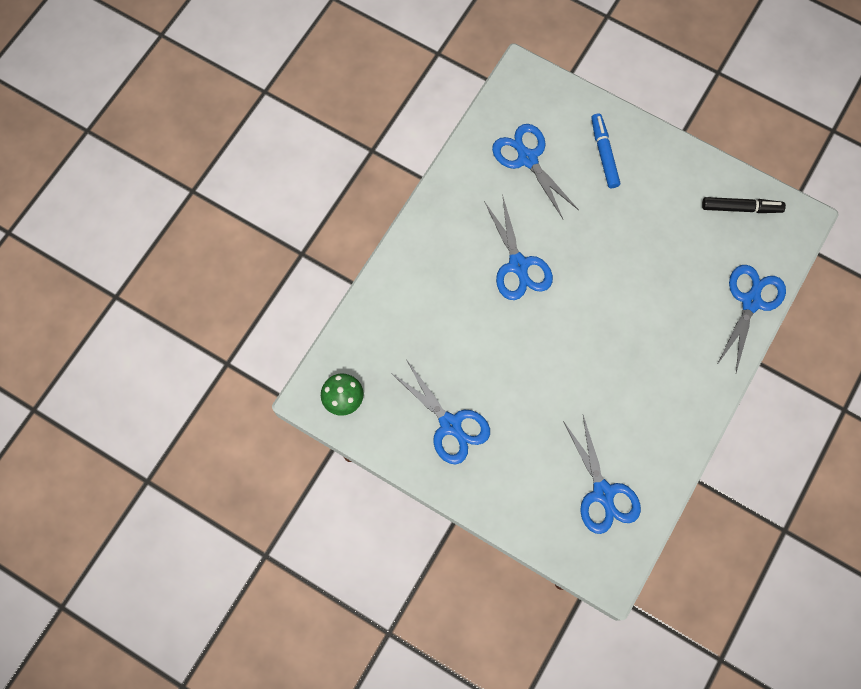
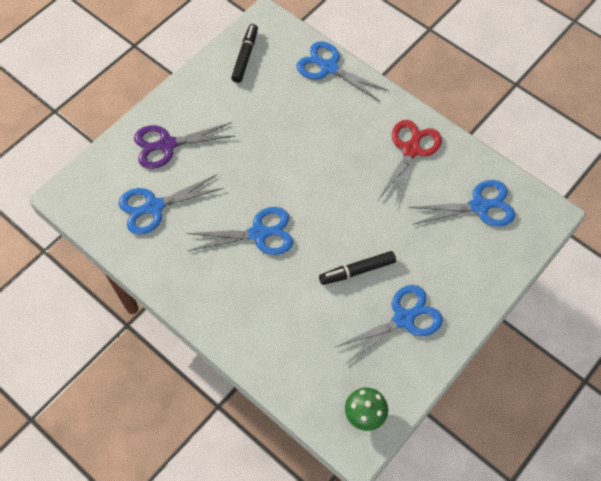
camera: 80 degrees left, 10 degrees down
blue marker [591,113,620,188] -> purple scissors [134,122,235,169]
none -> black marker [319,251,396,285]
none -> red scissors [378,120,442,207]

